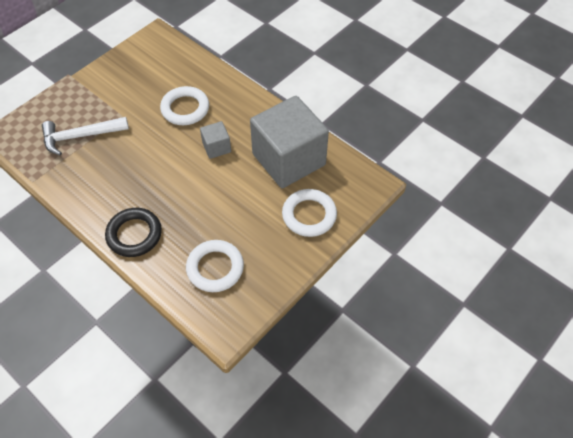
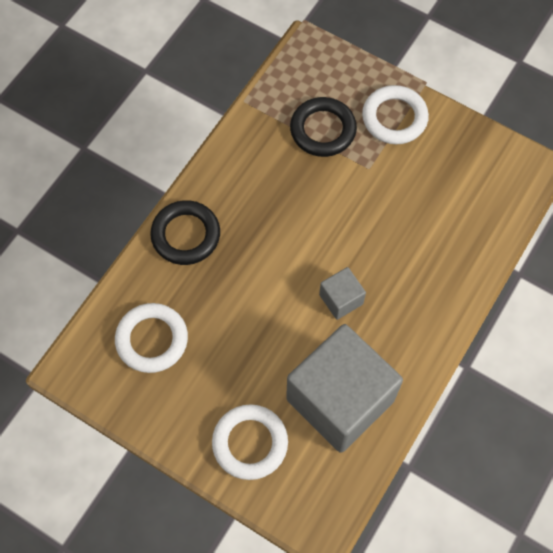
camera: 80 degrees right, 10 degrees up
white hammer [42,117,129,156] -> black ring [290,97,357,157]
white ring [160,86,209,125] -> white ring moved to [362,85,429,144]

